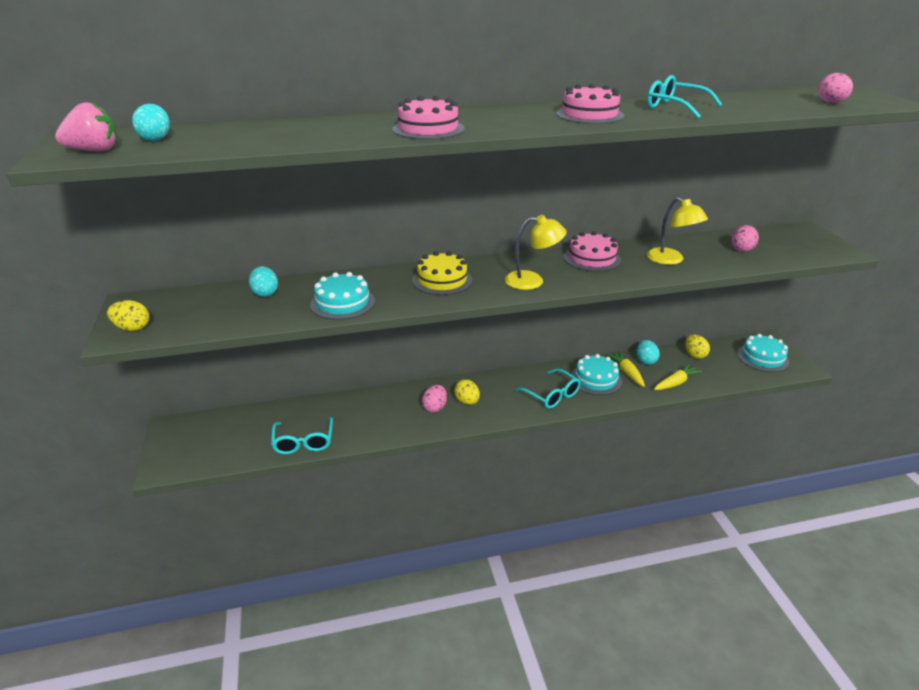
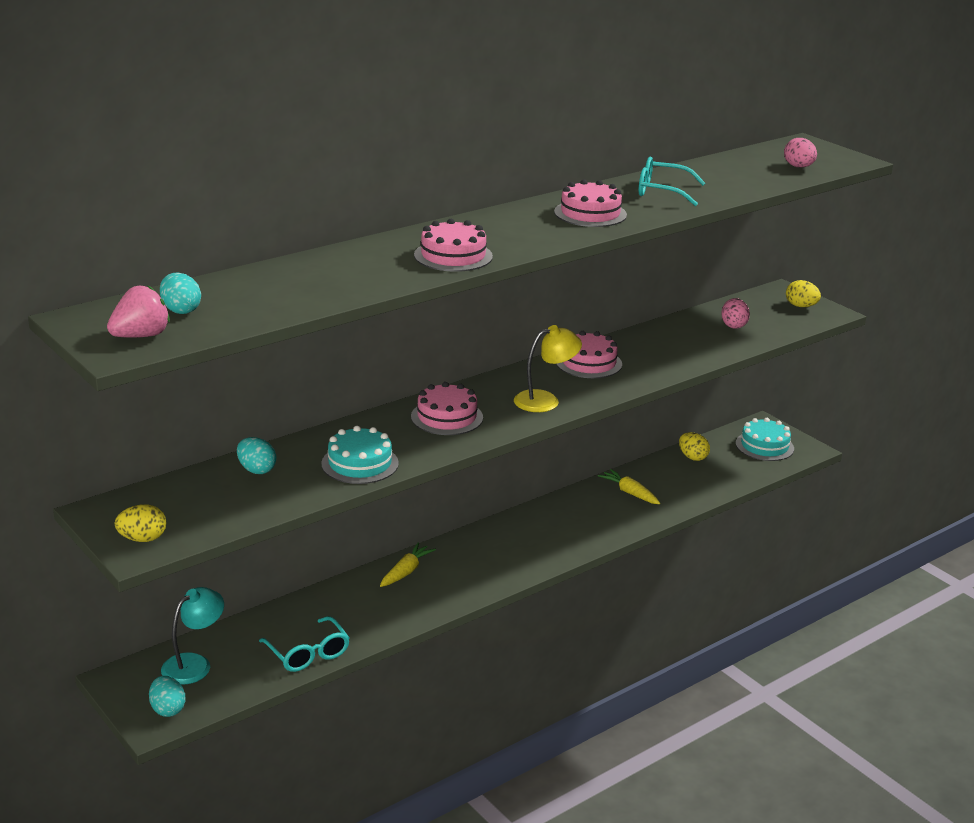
camera: 25 degrees left, 5 degrees down
yellow cake [412,251,472,295] -> pink cake [411,382,483,435]
pink egg [422,385,447,412] -> none
yellow egg [454,379,480,405] -> yellow egg moved to [786,280,821,307]
turquoise glasses [514,369,581,409] -> none
turquoise cake [571,354,622,395] -> none
turquoise egg [637,340,660,365] -> turquoise egg moved to [149,676,186,717]
yellow lamp [646,197,708,265] -> none
yellow carrot [654,364,702,390] -> yellow carrot moved to [380,543,436,587]
none -> turquoise lamp [161,587,224,685]

